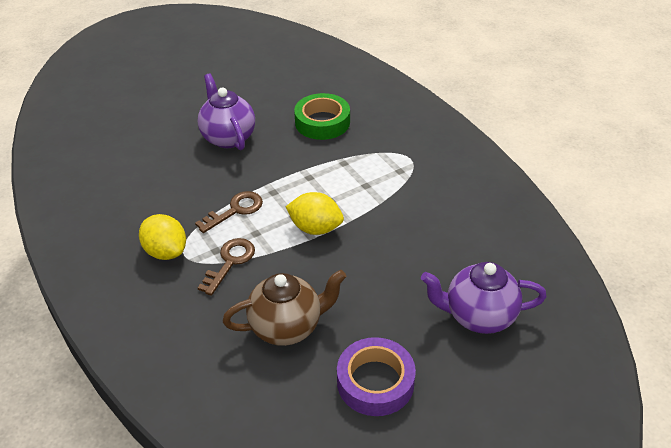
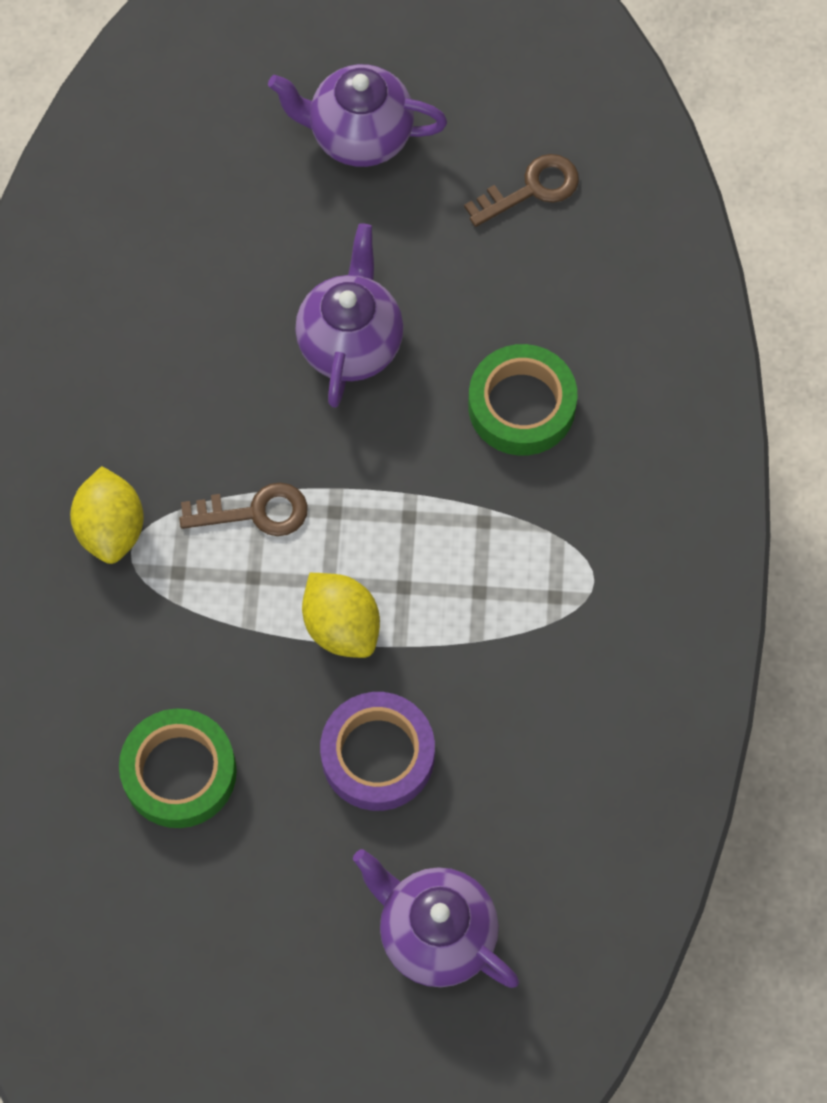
camera: 35 degrees right, 25 degrees up
brown key [198,238,255,296] -> brown key moved to [464,154,579,227]
brown teapot [223,270,346,346] -> green tape [119,709,237,828]
purple tape [337,337,416,416] -> purple tape moved to [320,692,435,811]
none -> purple teapot [268,64,447,167]

